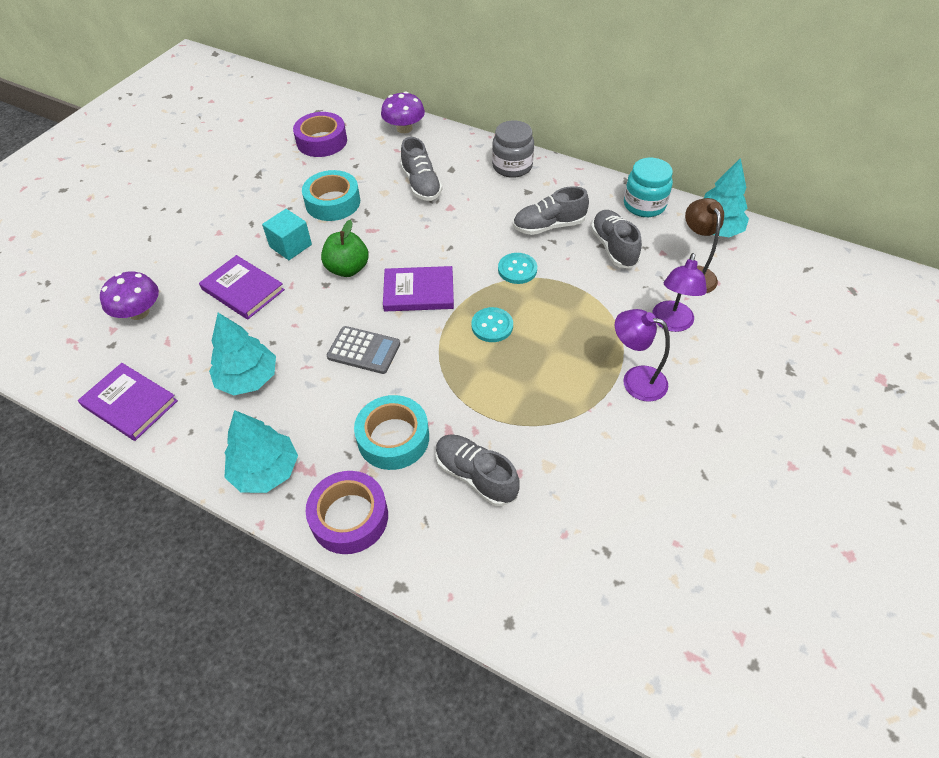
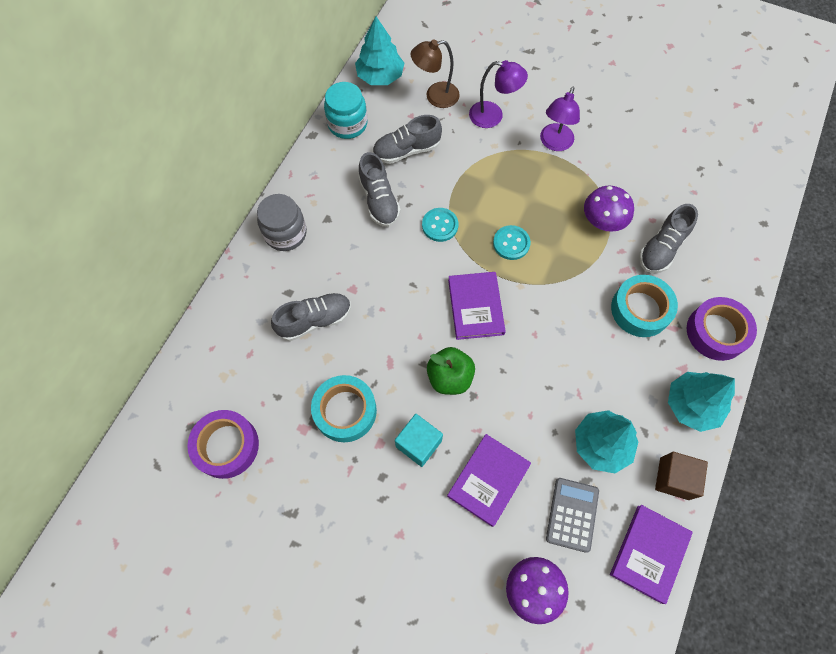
camera: 95 degrees left, 15 degrees up
grey calculator [327,326,400,374] -> grey calculator moved to [546,478,599,553]
purple mushroom [381,91,425,133] -> purple mushroom moved to [584,186,634,232]
none -> brown cube [655,452,708,500]

